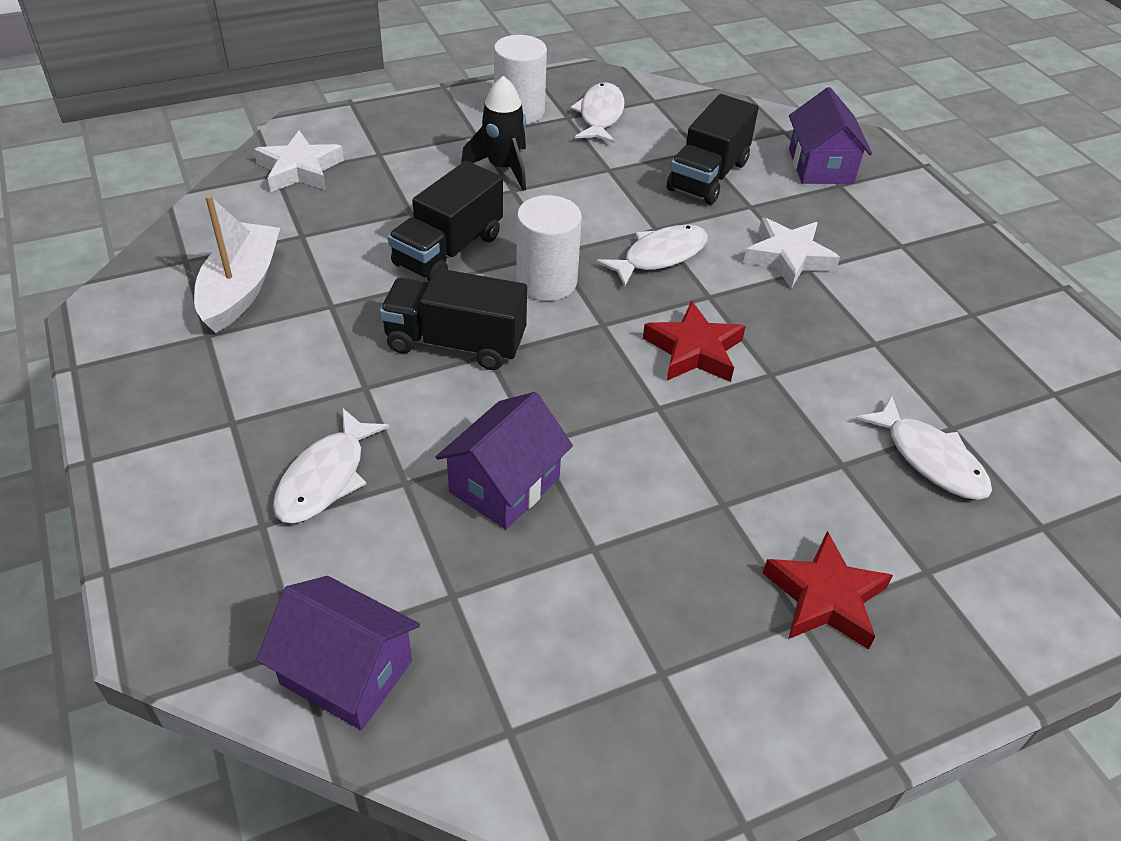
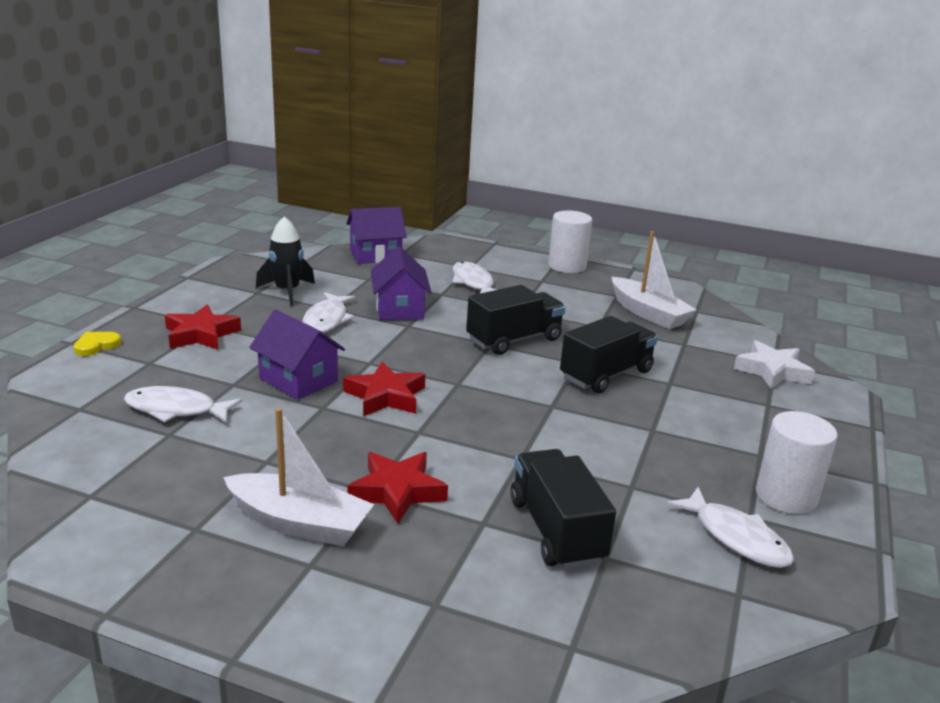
camera: 135 degrees right, 20 degrees down
black truck [388,161,503,282] -> black truck turned 60 degrees clockwise [560,316,658,393]
black rocket [461,76,526,191] -> black rocket moved to [256,216,315,306]
white cylinder [516,195,582,301] -> white cylinder moved to [548,211,592,273]
white fish [596,225,708,287] -> white fish moved to [302,292,356,333]
white star [743,217,840,289] -> red star [348,452,448,524]
purple house [789,87,872,184] -> purple house moved to [249,309,345,400]
none -> yellow heart [74,332,121,356]
none -> white boat [223,408,374,546]

